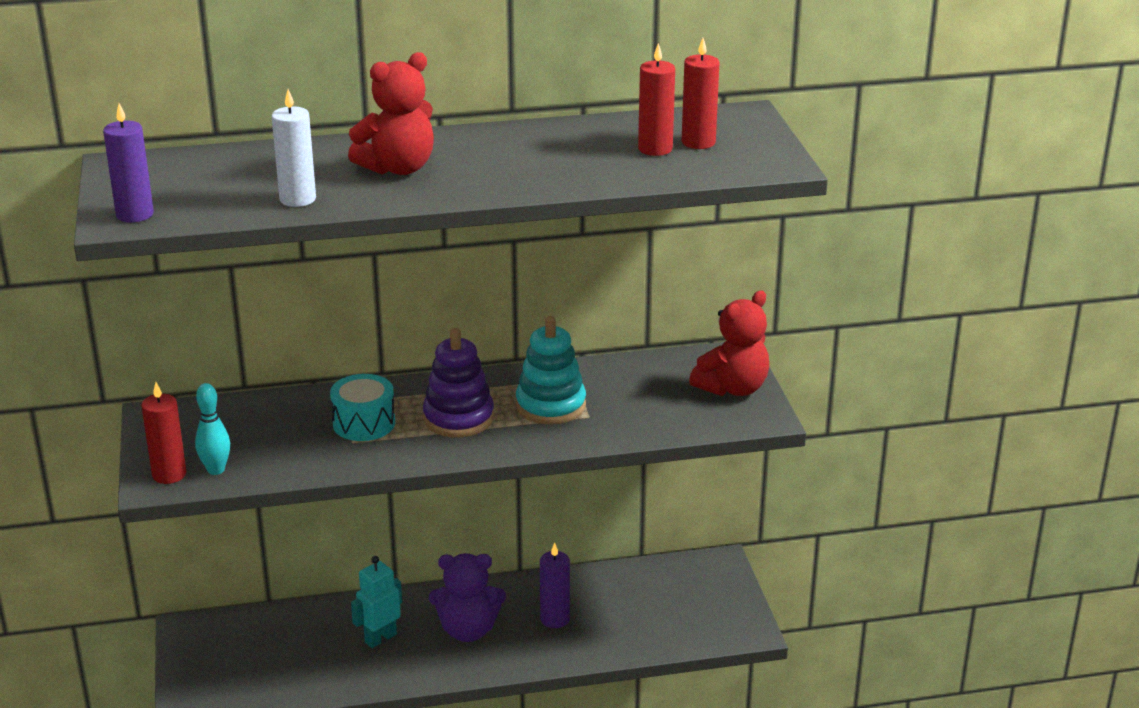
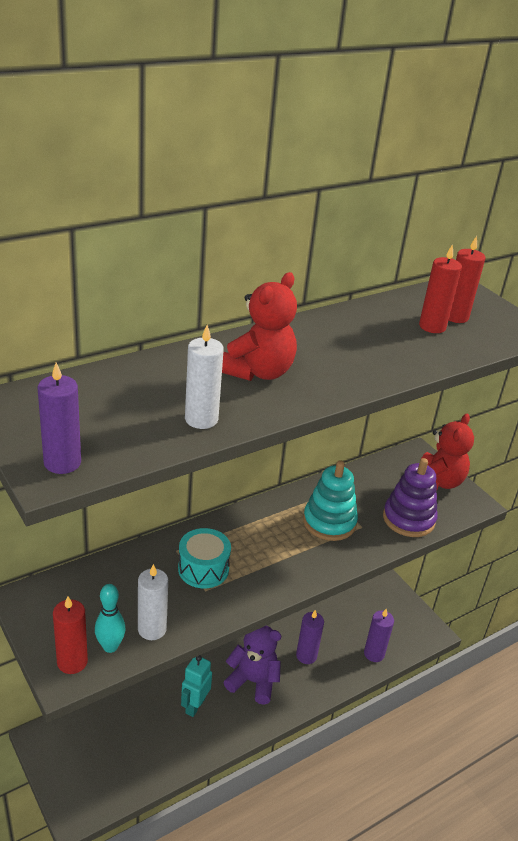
camera: 25 degrees left, 5 degrees up
purple stacking toy [423,328,494,437] -> purple stacking toy moved to [383,458,438,537]
purple teddy bear [429,553,506,642] -> purple teddy bear turned 135 degrees counterclockwise [224,625,281,705]
none -> white candle [138,564,168,640]
none -> purple candle [364,608,394,662]

